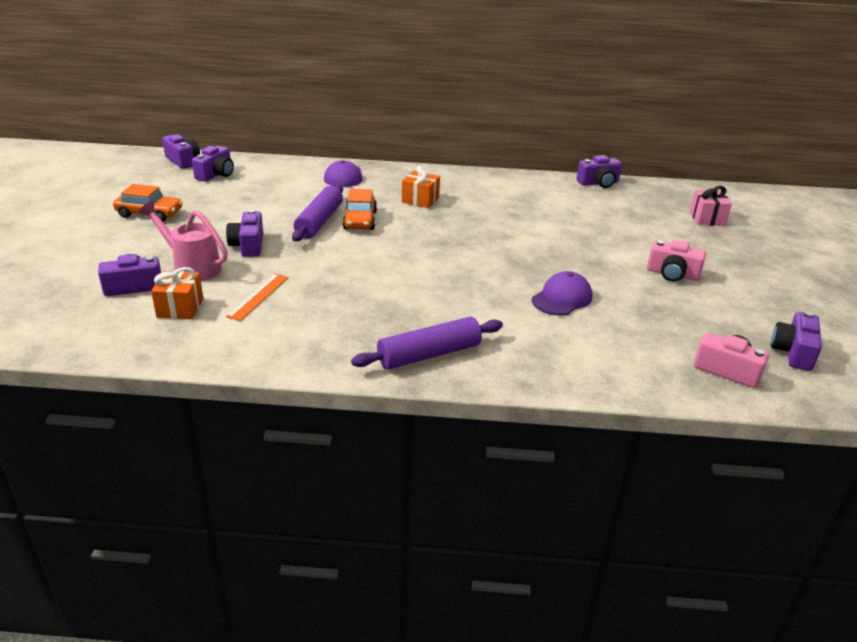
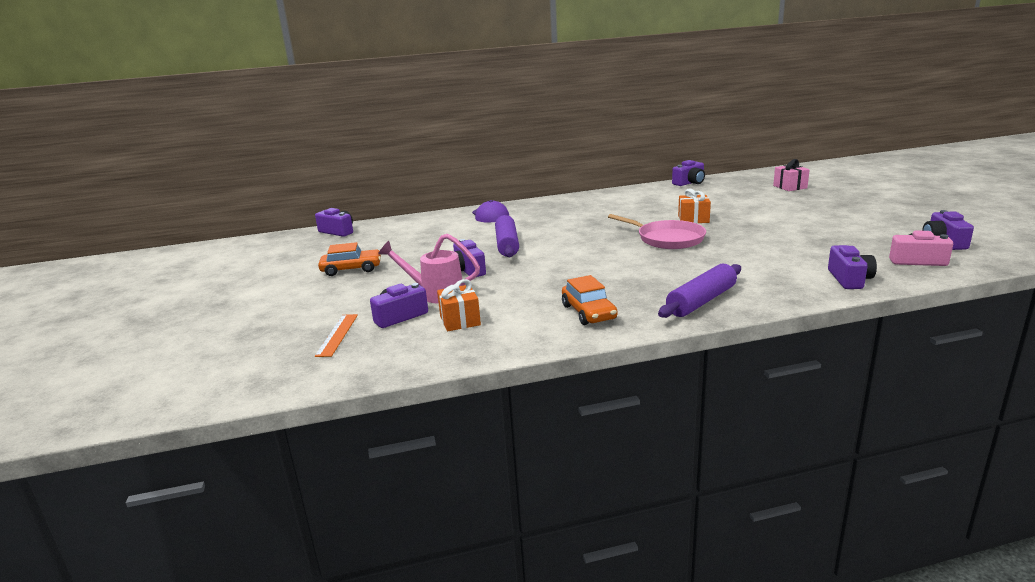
camera: 15 degrees left, 10 degrees down
purple camera [192,146,234,182] -> purple camera moved to [828,245,877,289]
orange ruler [226,274,289,321] -> orange ruler moved to [315,314,358,357]
orange car [342,189,377,230] -> orange car moved to [562,275,618,325]
orange gift [402,166,440,208] -> orange gift moved to [678,188,711,223]
purple cap [532,271,593,316] -> none
pink camera [647,240,706,282] -> none
none -> pink pan [608,214,706,249]

